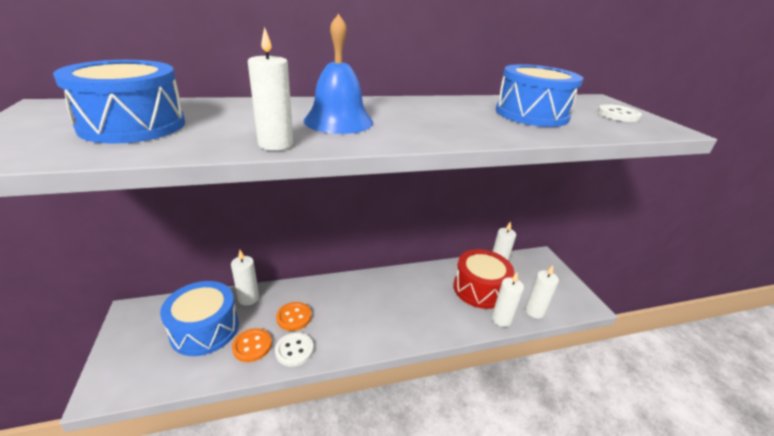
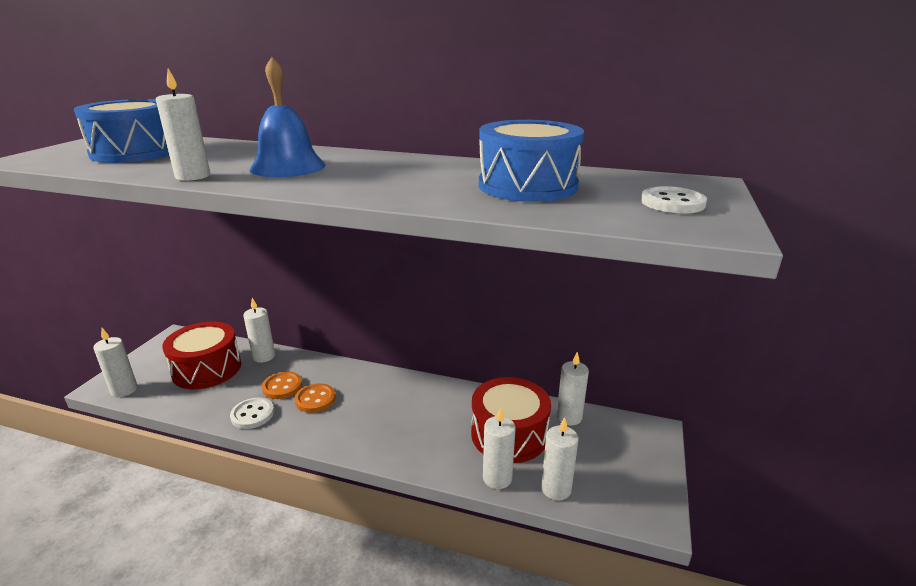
camera: 35 degrees right, 5 degrees down
blue drum [160,281,239,356] -> red drum [162,322,241,389]
orange button [232,328,272,362] -> orange button moved to [294,383,336,413]
none -> white candle [93,328,137,397]

